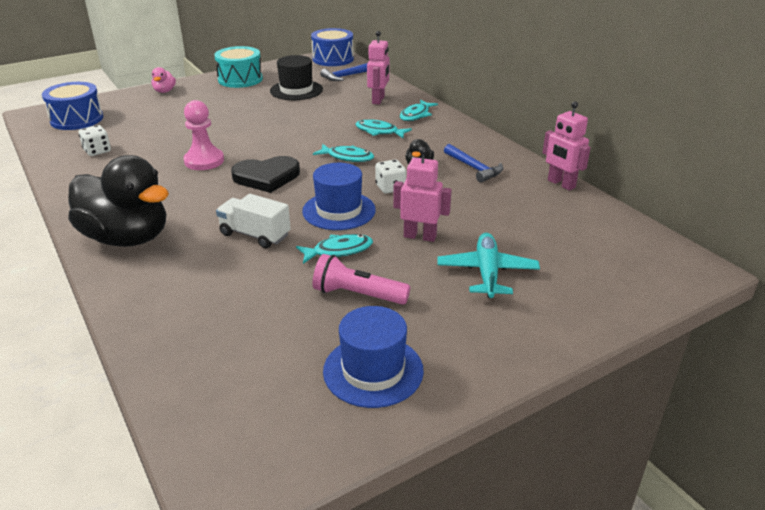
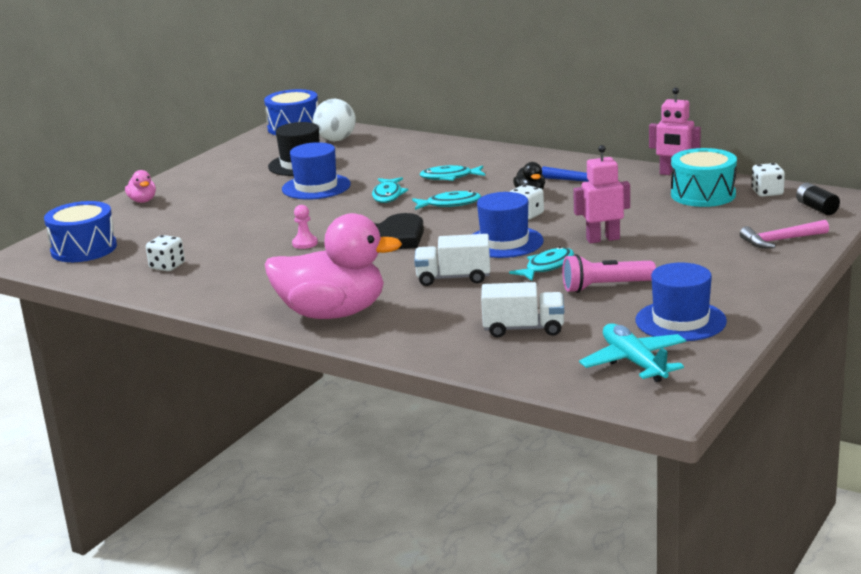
camera: 25 degrees left, 10 degrees down
black duck [68,155,169,247] -> pink duck [265,213,402,319]
pink pawn [183,100,224,170] -> pink pawn [292,205,318,249], size x0.56
turquoise drum [214,46,263,88] -> turquoise drum moved to [671,148,737,207]
blue hammer [320,63,367,81] -> white ball [313,99,356,141]
pink robot [367,31,389,105] -> none
turquoise fish [400,100,438,121] -> turquoise fish moved to [372,177,408,203]
turquoise plane [437,233,540,298] -> turquoise plane moved to [579,323,686,382]
none -> blue hat [282,142,351,200]
none -> white truck [481,282,564,337]
none -> pink hammer [740,220,829,248]
none -> white dice [752,163,785,197]
none -> black battery [796,183,840,215]

